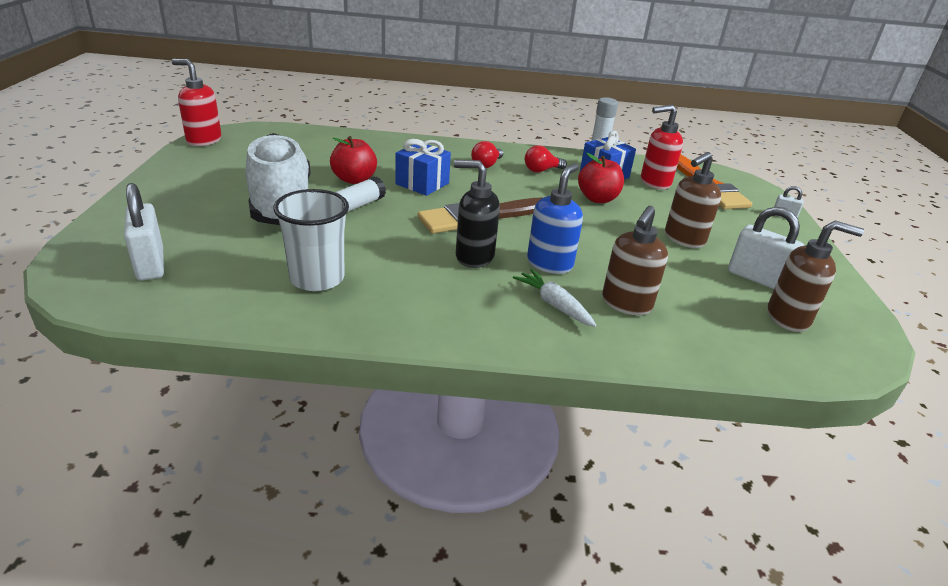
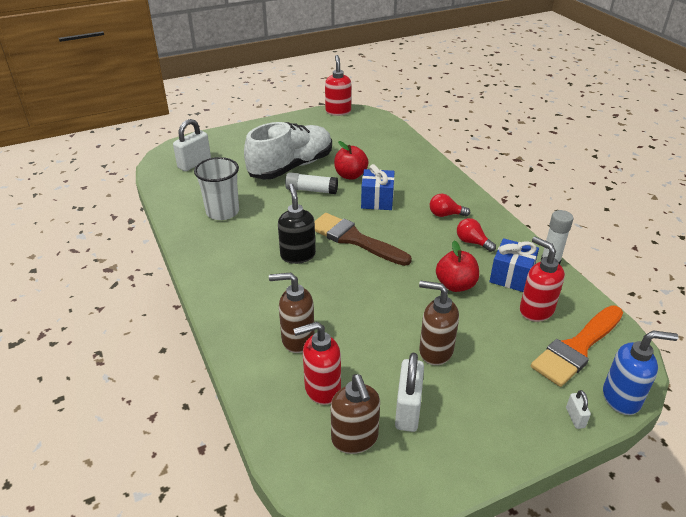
camera: 65 degrees right, 5 degrees up
white carrot [513,269,597,327] -> none
blue soap dispenser [527,163,583,274] -> blue soap dispenser moved to [603,330,678,415]
none -> red soap dispenser [293,322,341,405]

